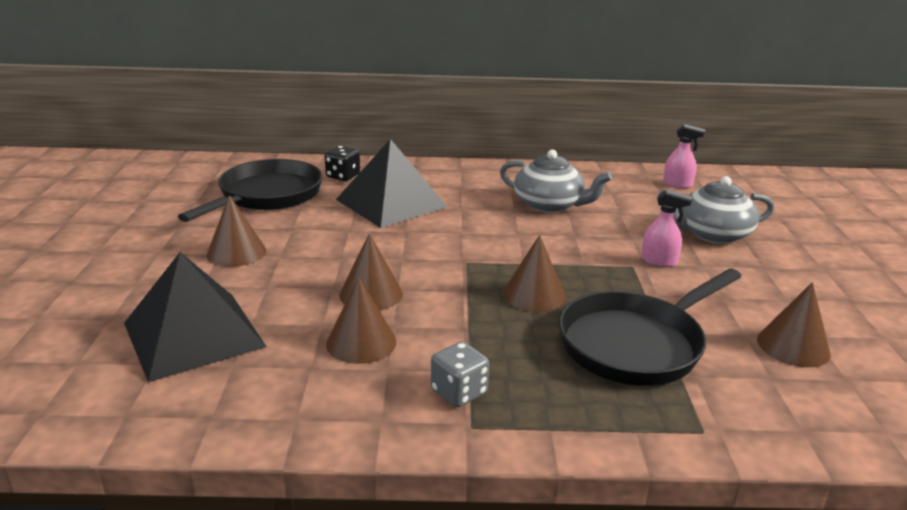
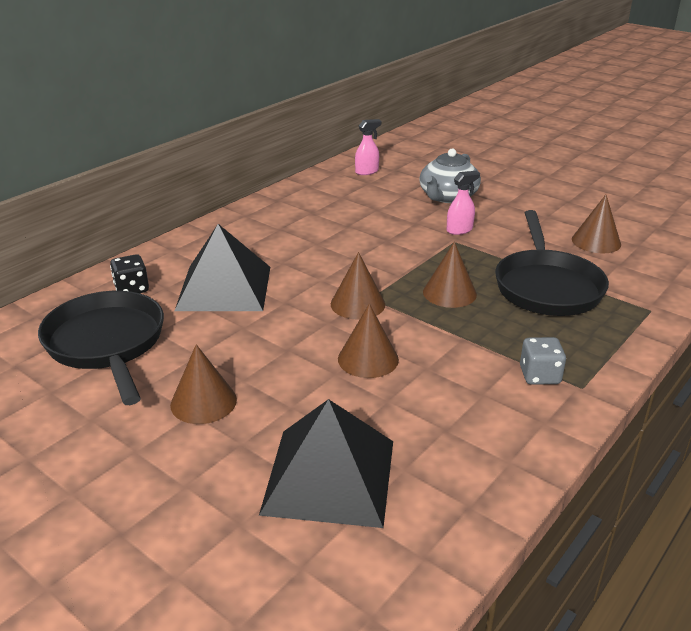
camera: 50 degrees left, 5 degrees up
brown cone [326,277,396,364] -> brown cone moved to [331,252,385,320]
grey teapot [500,149,612,213] -> none

